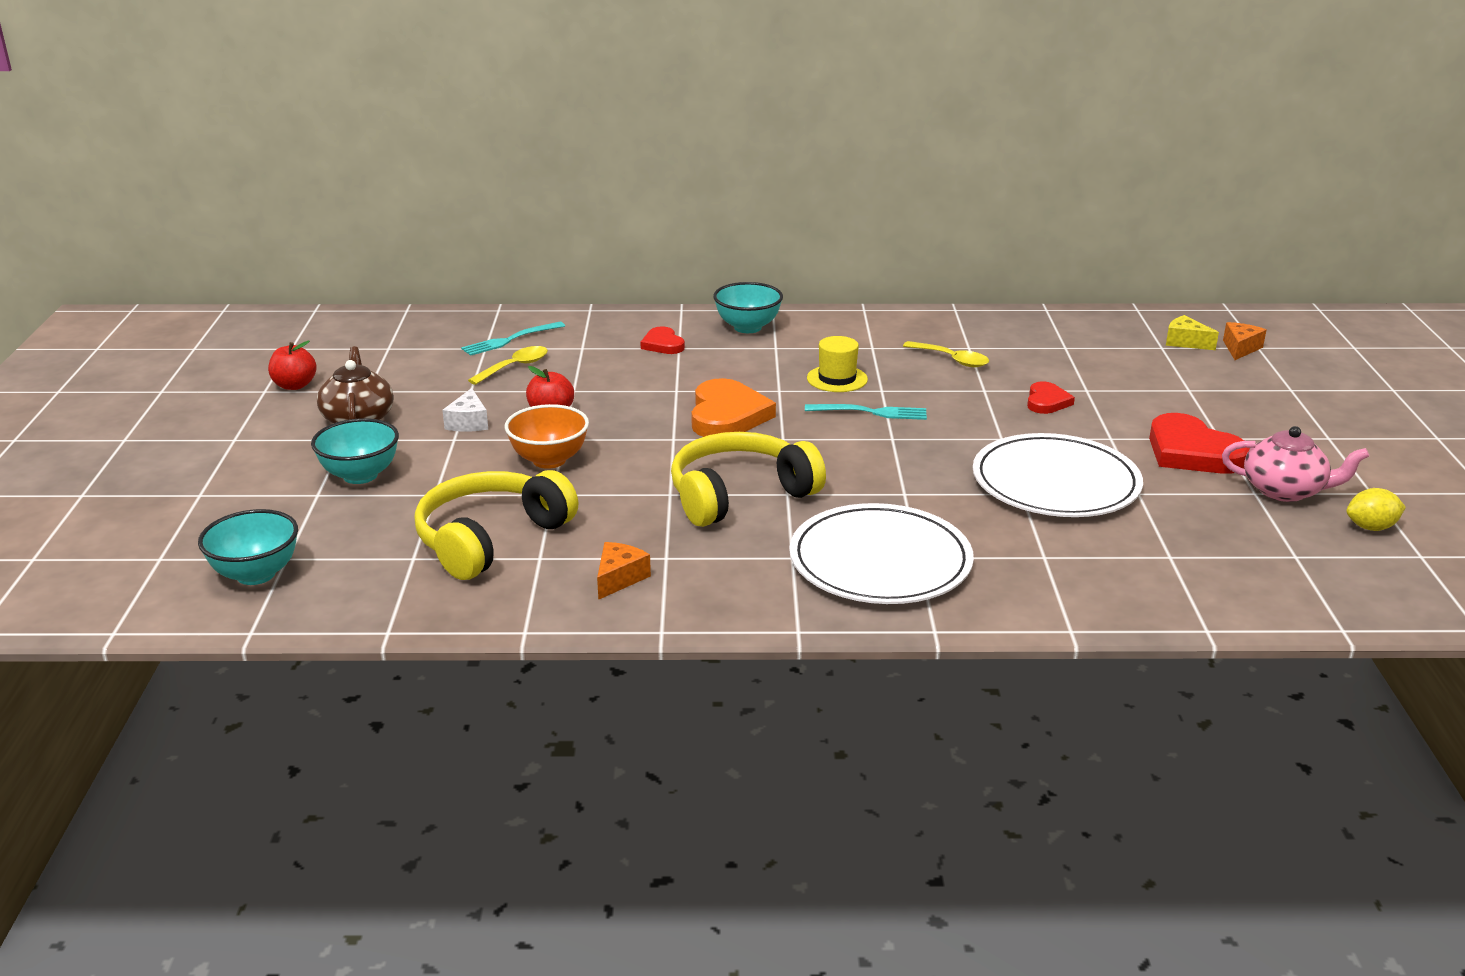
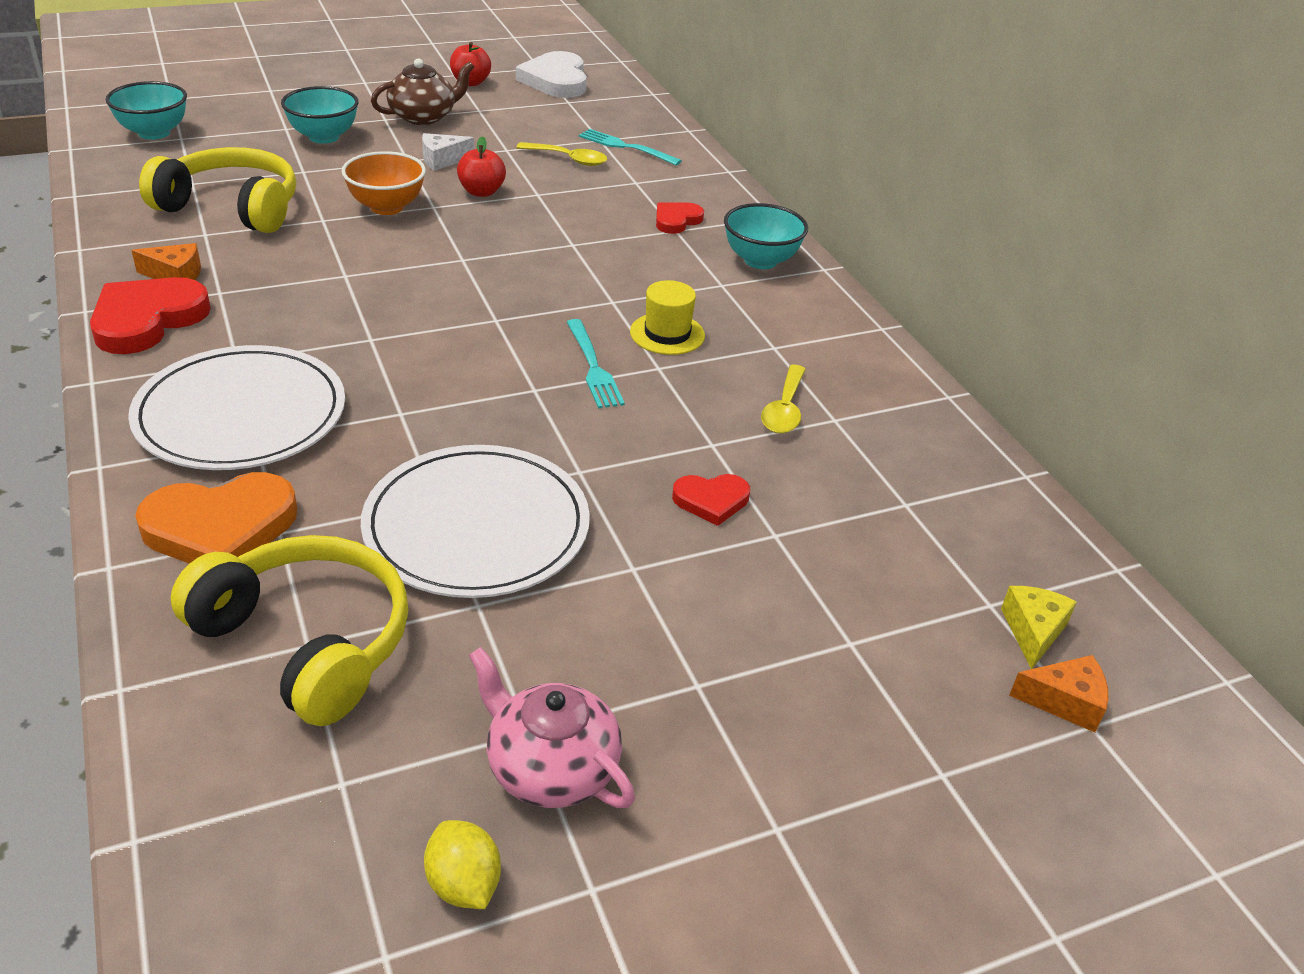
camera: 65 degrees right, 10 degrees up
yellow headphones [671,432,826,527] -> yellow headphones moved to [171,535,408,726]
orange heart [691,378,776,437] -> orange heart moved to [135,472,298,564]
red heart [1149,413,1250,474] -> red heart moved to [90,277,211,354]
pink teapot [1222,426,1369,502] -> pink teapot turned 135 degrees clockwise [469,647,635,808]
none -> white heart [516,51,587,98]

